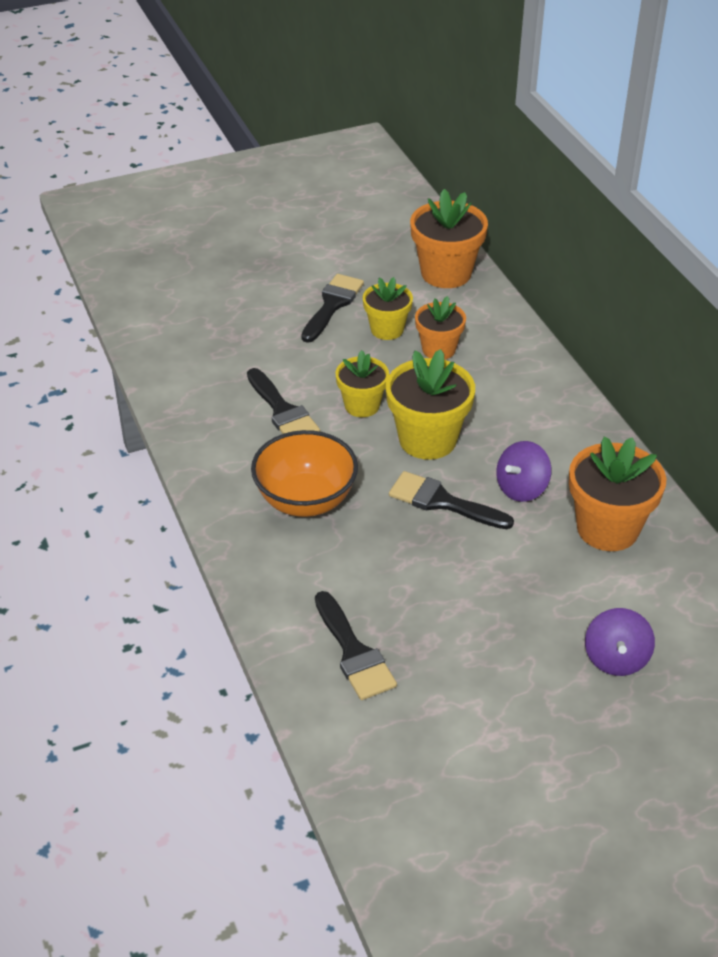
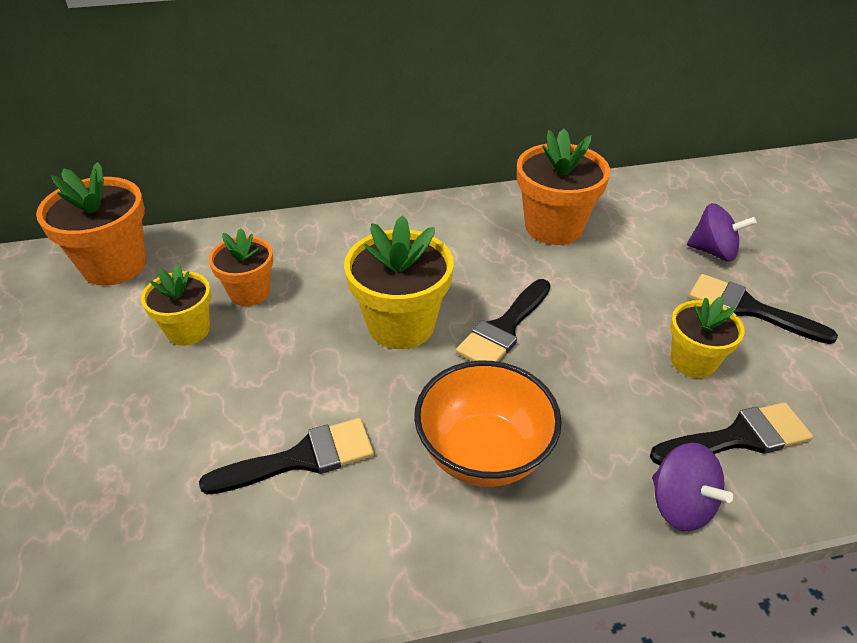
camera: 80 degrees left, 0 degrees up
black brush [301,274,364,343] -> black brush moved to [689,274,838,344]
yellow flower pot [335,350,389,417] -> yellow flower pot moved to [670,296,745,378]
purple spinning top [496,441,551,502] -> purple spinning top moved to [652,443,733,531]

